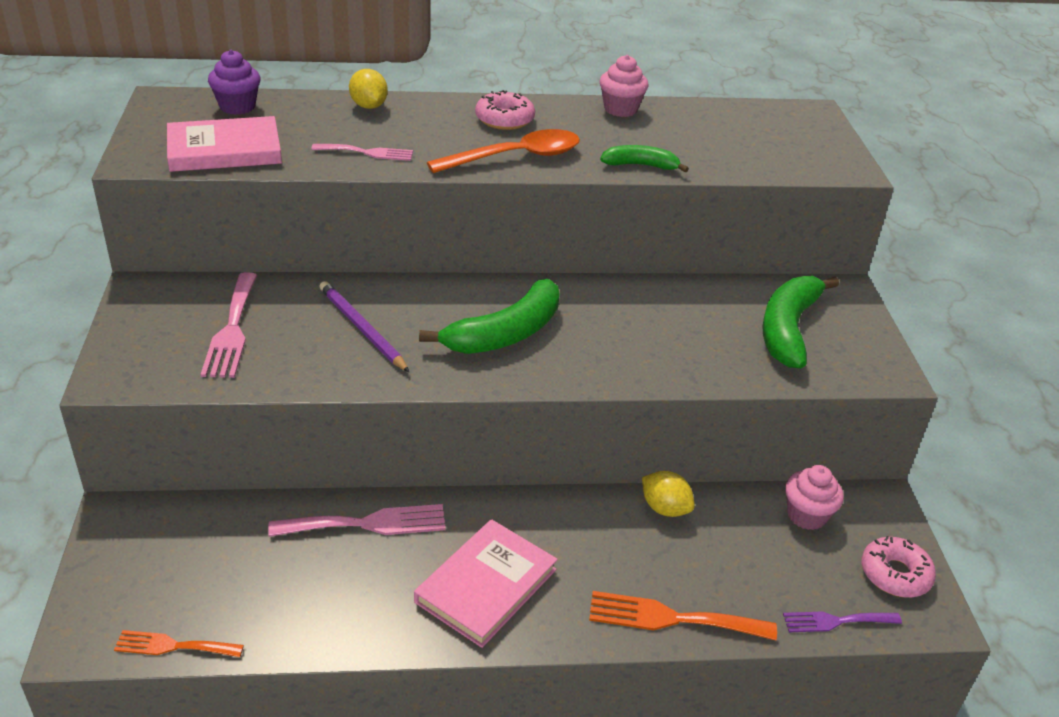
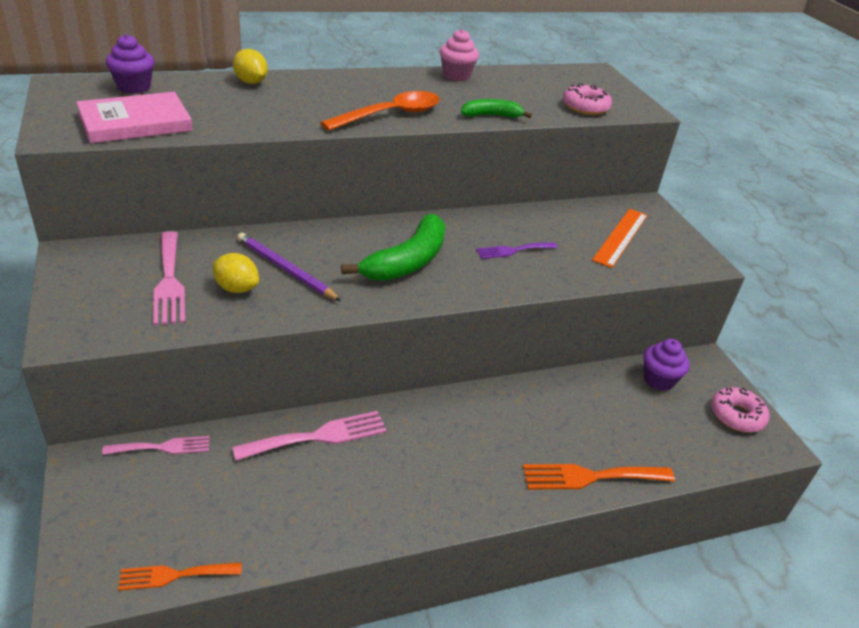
camera: 15 degrees left, 0 degrees up
pink fork [311,144,413,161] -> pink fork moved to [102,436,210,455]
pink book [414,519,558,648] -> none
pink donut [475,90,535,130] -> pink donut moved to [563,83,612,115]
yellow lemon [642,471,695,517] -> yellow lemon moved to [212,253,259,293]
green banana [762,276,839,368] -> orange ruler [592,209,648,268]
purple fork [783,611,902,632] -> purple fork moved to [476,242,558,259]
pink cupcake [785,465,844,530] -> purple cupcake [643,339,690,391]

